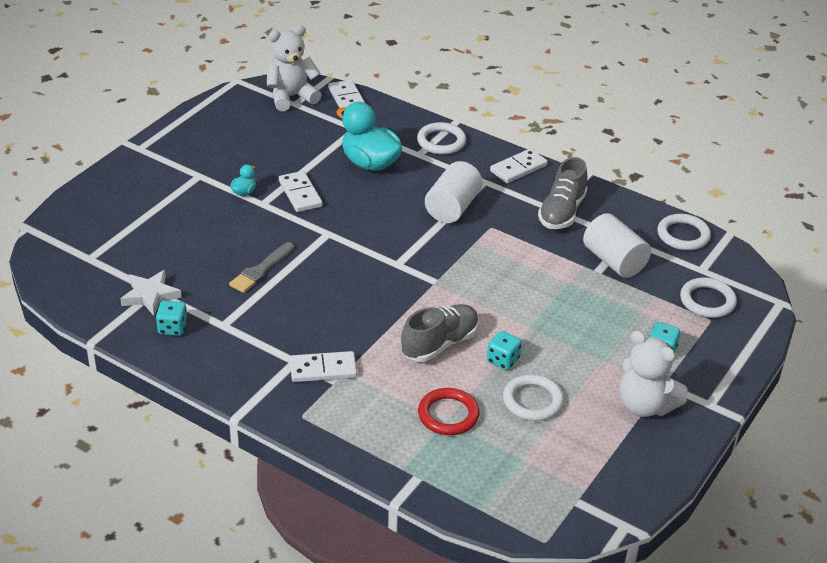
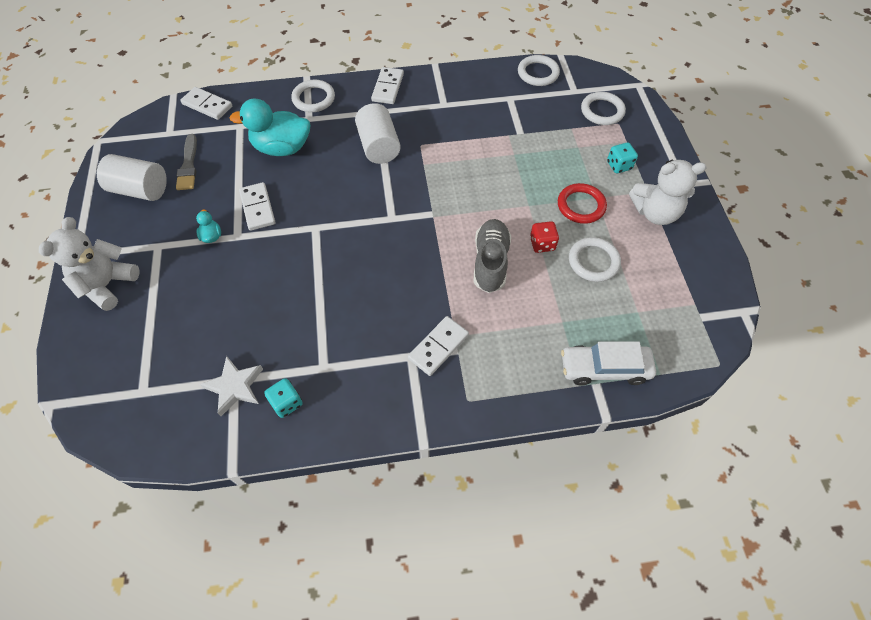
camera: 40 degrees left, 20 degrees up
grey brush [229,242,294,293] -> grey brush moved to [176,134,197,190]
white teddy bear [267,25,321,111] -> white teddy bear moved to [39,217,139,311]
white domino [279,171,323,212] -> white domino turned 45 degrees clockwise [239,182,275,231]
red ring [418,388,480,435] -> red ring moved to [558,183,607,224]
turquoise dice [487,331,522,370] -> red dice [530,221,559,253]
grey shoe [538,157,587,229] -> none
white cylinder [583,213,651,278] -> white cylinder moved to [97,154,167,201]
none -> white car [561,341,656,385]

